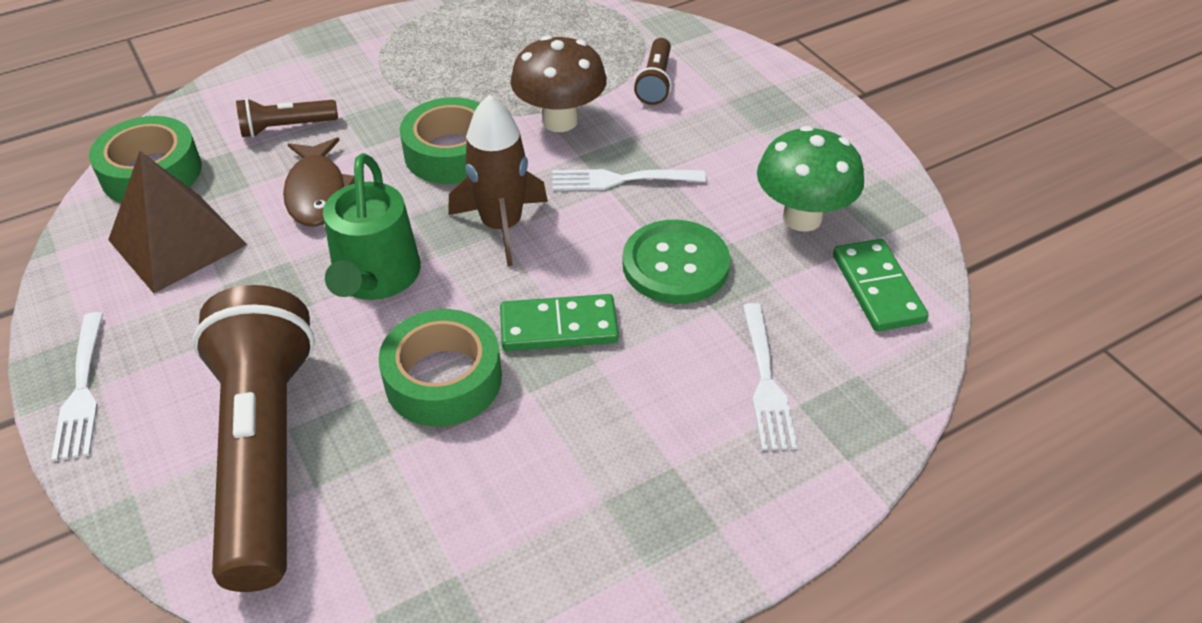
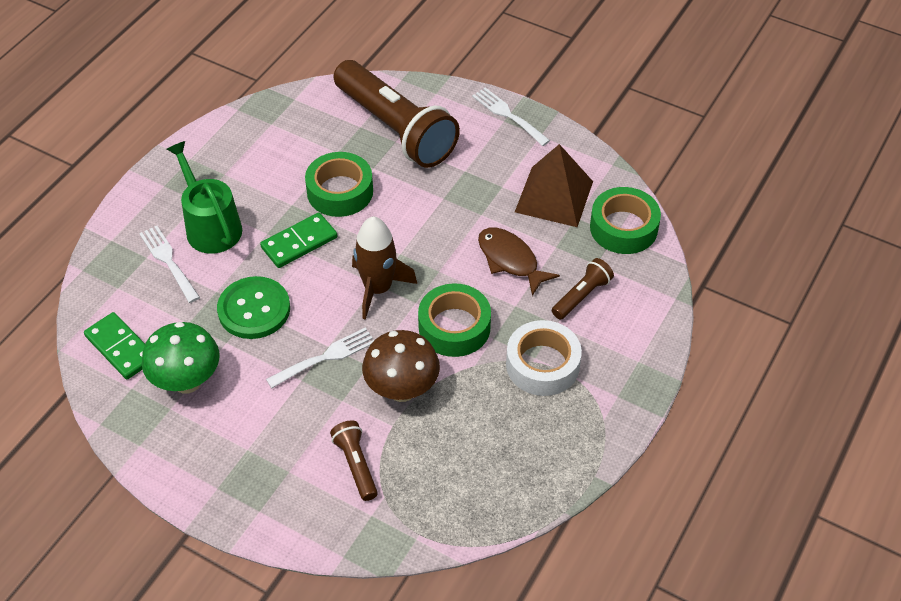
camera: 150 degrees right, 5 degrees up
green watering can [323,153,421,300] -> green watering can moved to [167,141,242,254]
none -> white tape [506,320,582,396]

